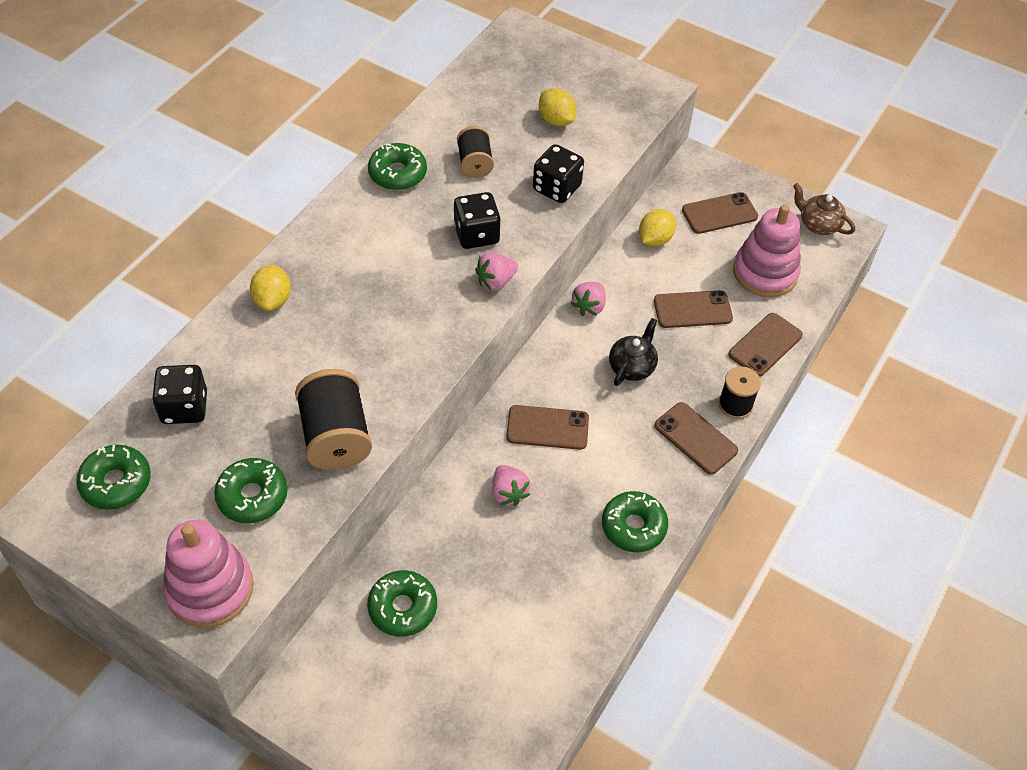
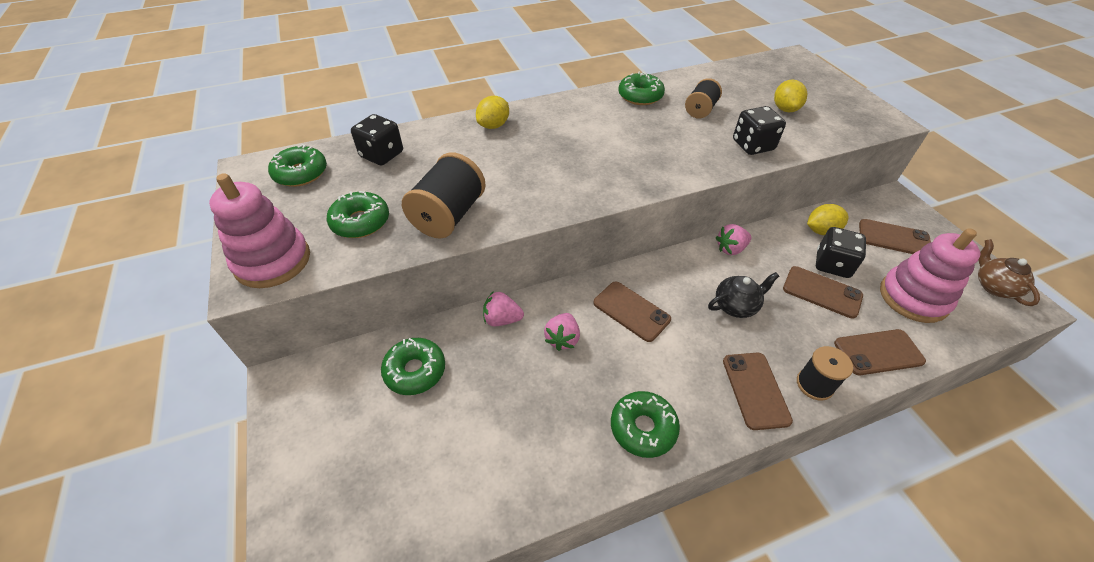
camera: 40 degrees right, 5 degrees down
black dice [454,192,501,249] -> black dice moved to [816,227,866,278]
pink strawberry [475,253,518,290] -> pink strawberry moved to [483,291,524,326]

